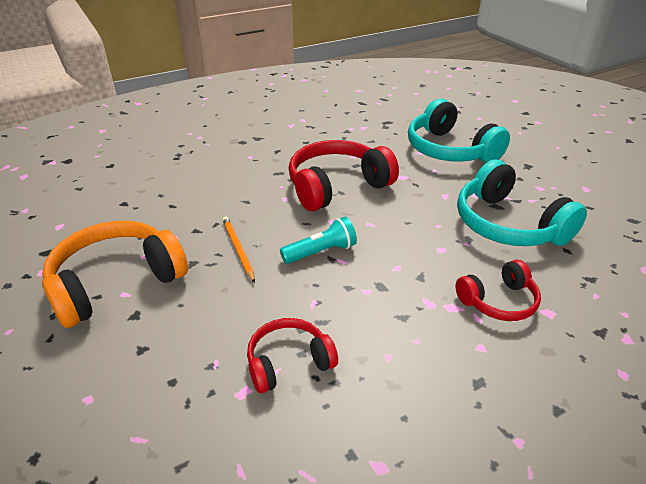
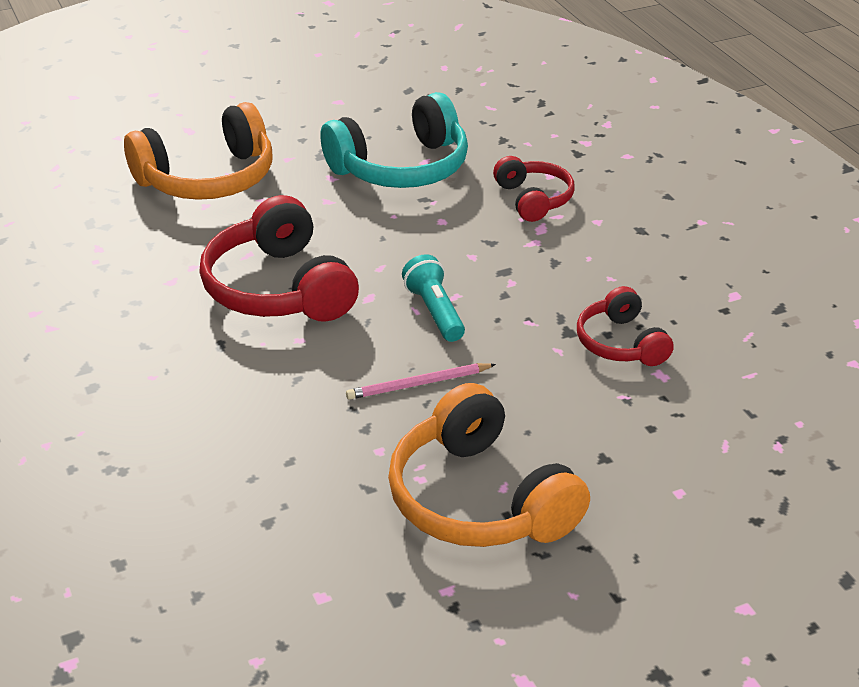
camera: 85 degrees left, 0 degrees up
orange pencil [222,216,255,283] -> pink pencil [346,363,496,400]
turquoise headphones [408,99,510,163] -> orange headphones [124,102,273,200]

